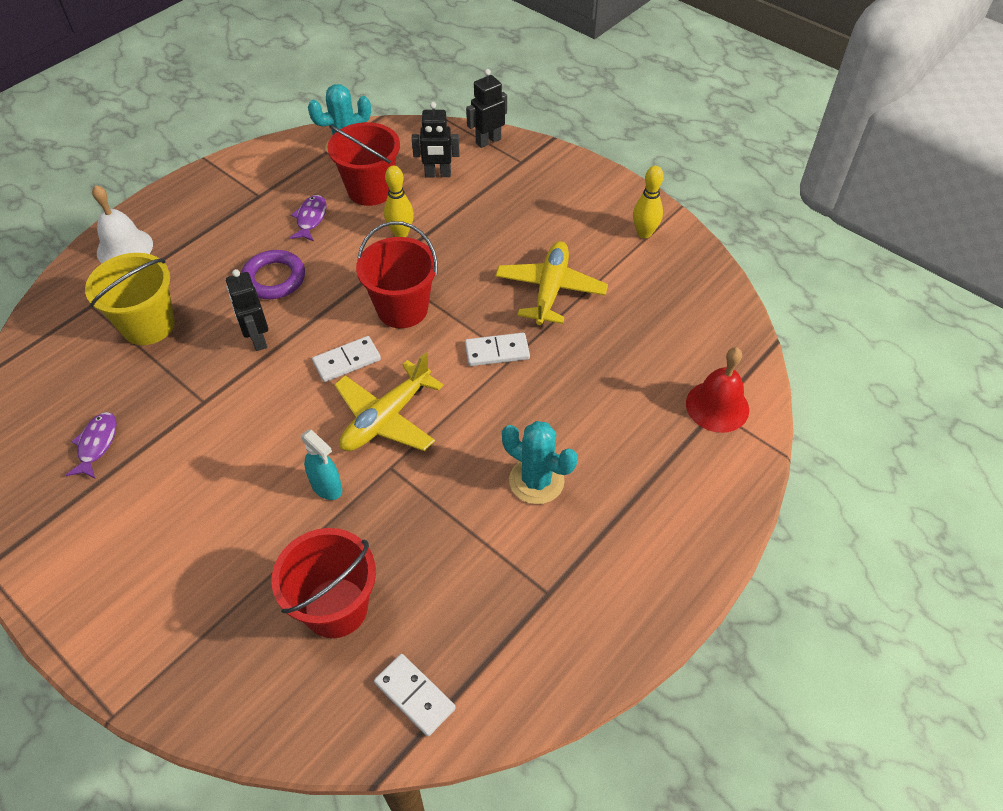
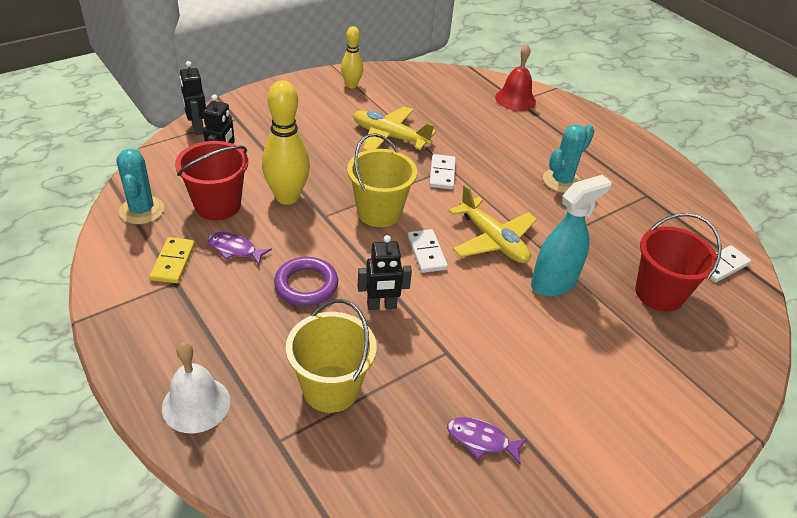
camera: 80 degrees left, 10 degrees down
turquoise spray bottle [301,430,342,500] -> turquoise spray bottle [531,175,612,297], size x1.69
red bucket [356,221,438,328] -> yellow bucket [347,133,417,227]
yellow bowling pin [384,166,414,237] -> yellow bowling pin [262,80,310,205], size x1.71
none -> yellow domino [150,237,195,283]

